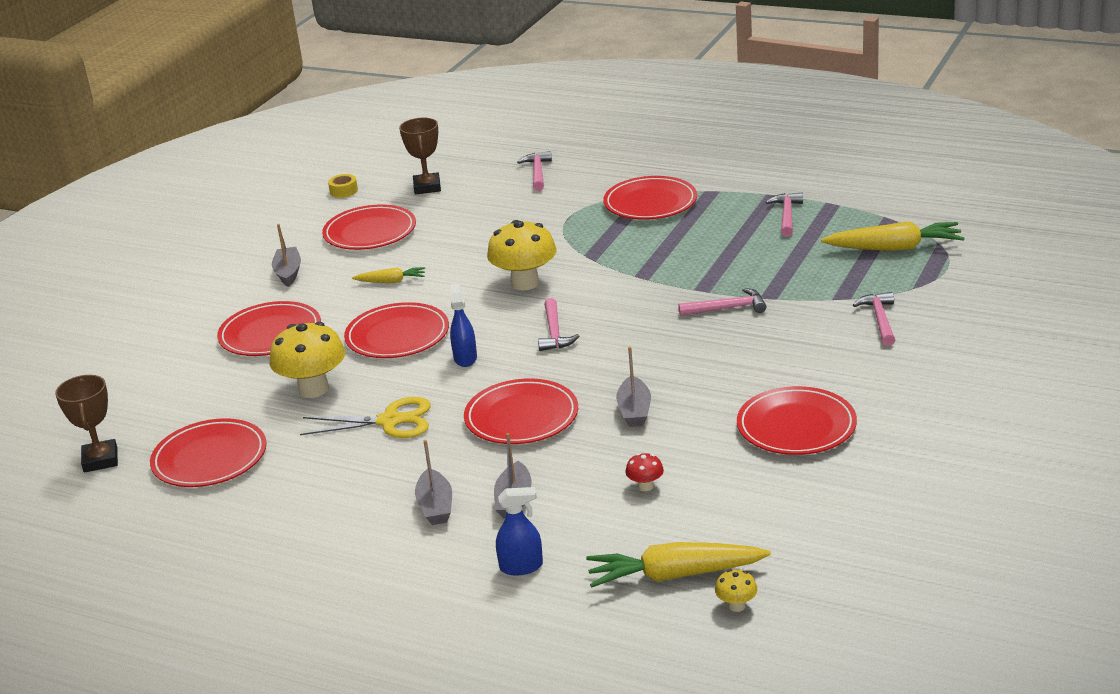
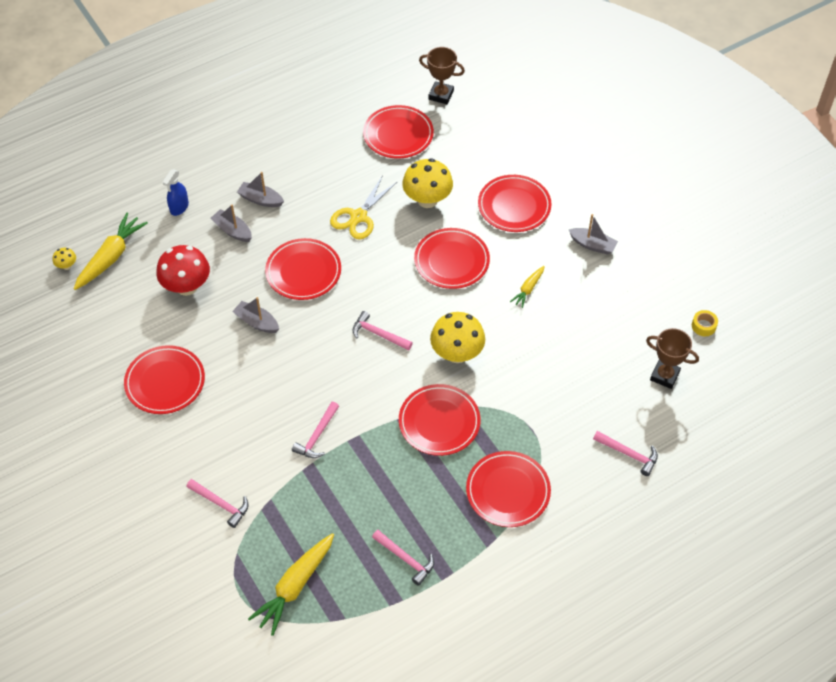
camera: 120 degrees right, 25 degrees up
red plate [322,204,416,250] -> red plate moved to [399,384,481,456]
blue spray bottle [450,283,477,367] -> none
red mushroom [625,453,664,491] -> red mushroom [156,245,210,296], size x2.22

